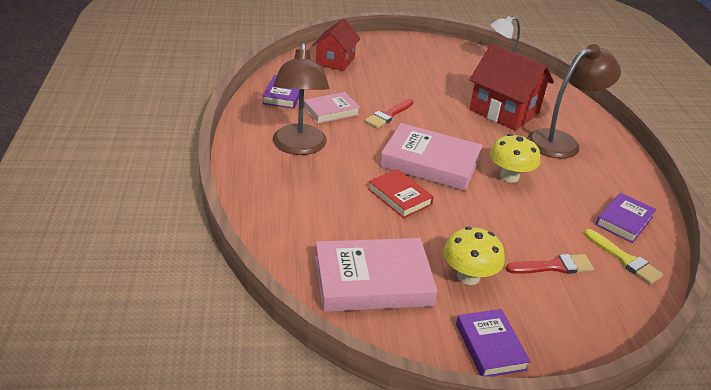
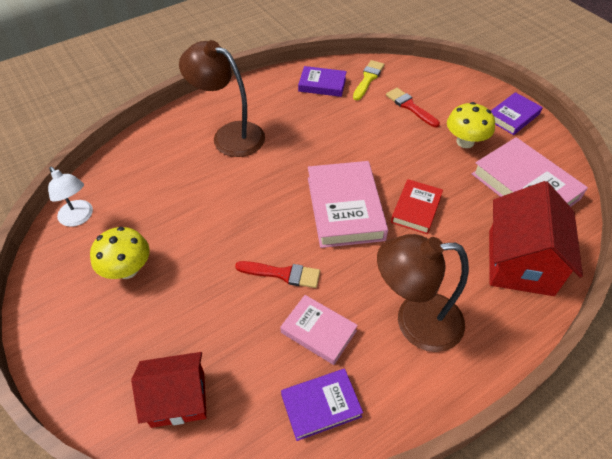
camera: 115 degrees left, 15 degrees up
brown lamp [273,43,329,155] -> brown lamp turned 150 degrees counterclockwise [377,234,469,352]
red house [469,44,554,131] -> red house moved to [489,181,583,296]
yellow mushroom [490,134,540,183] -> yellow mushroom moved to [90,227,150,279]

